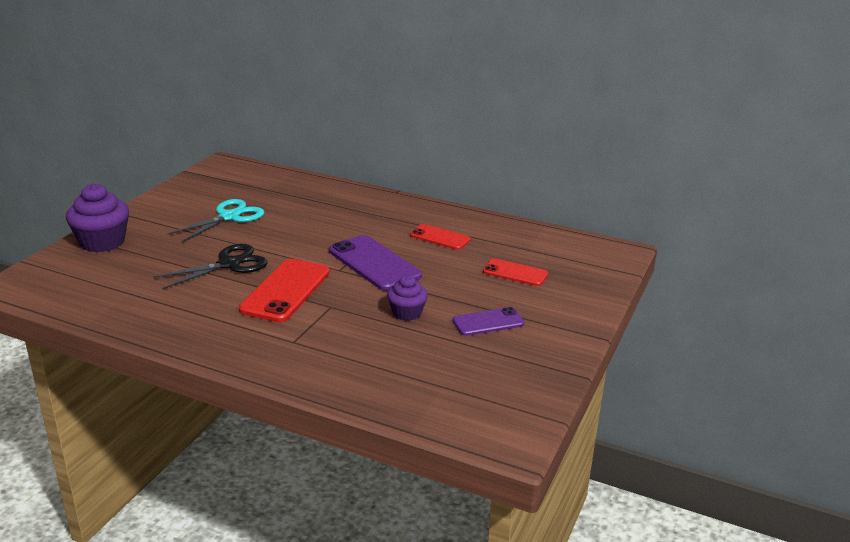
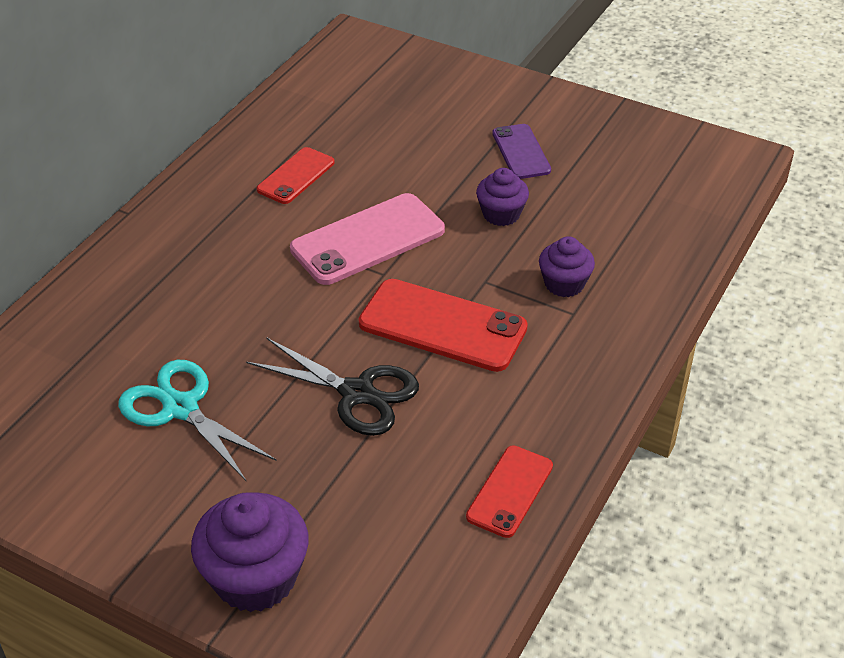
camera: 85 degrees left, 15 degrees up
black scissors [153,244,268,289] -> black scissors turned 150 degrees clockwise [246,337,419,436]
purple phone [329,235,422,291] -> pink phone [290,193,445,285]
red phone [483,258,548,286] -> red phone moved to [466,446,553,538]
none -> purple cupcake [539,236,595,297]

